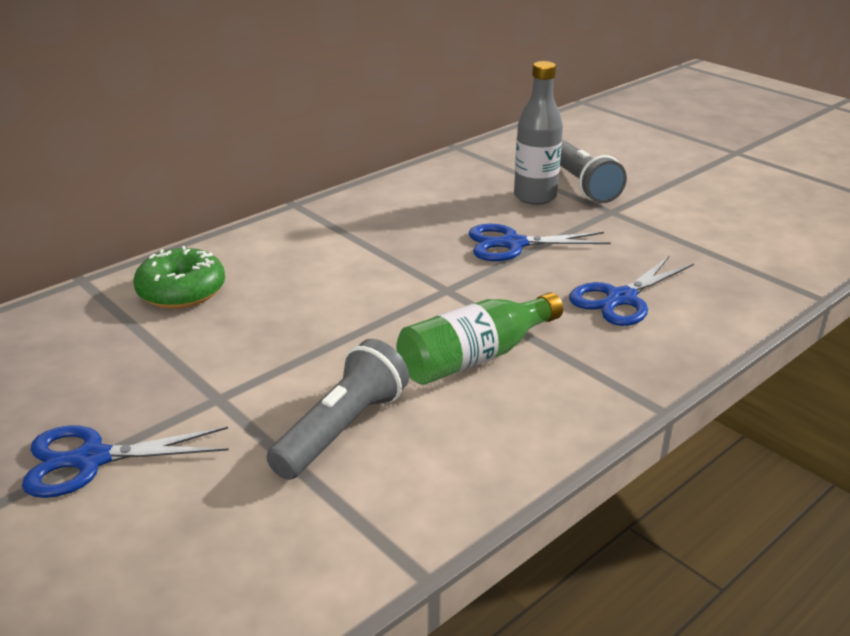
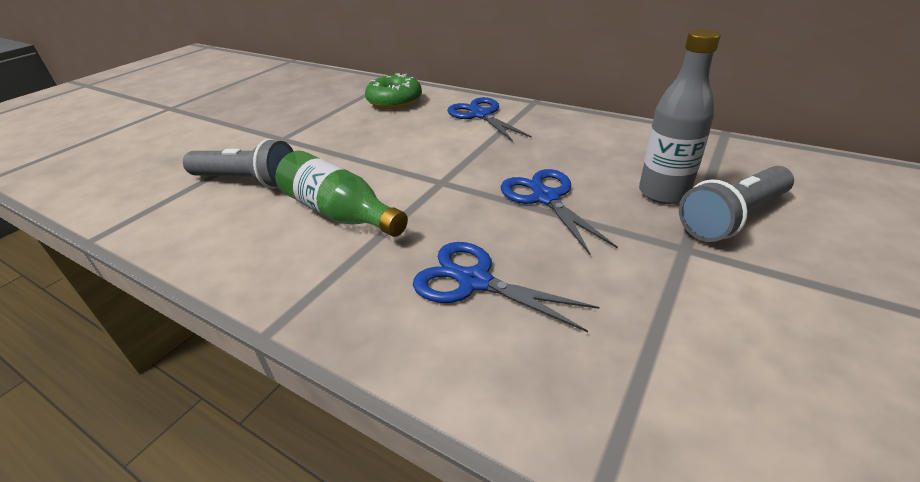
camera: 75 degrees right, 5 degrees up
blue scissors [22,426,229,498] -> blue scissors moved to [447,97,532,142]

